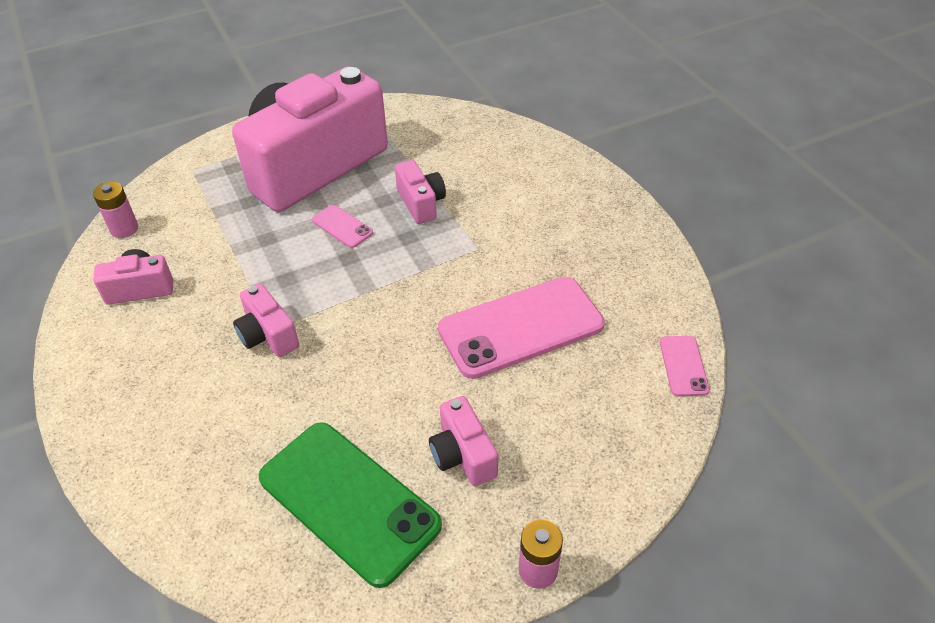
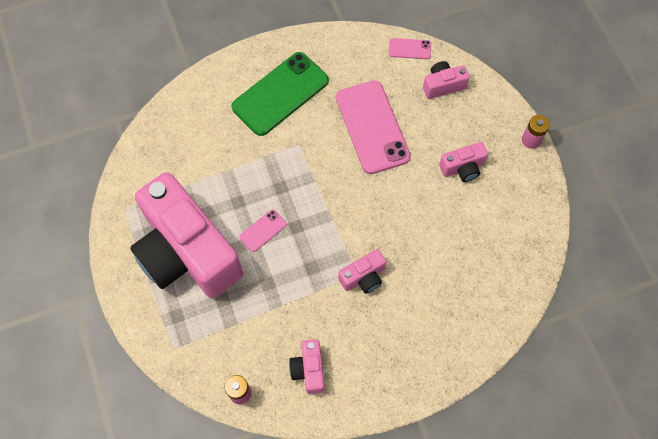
camera: 85 degrees left, 20 degrees up
green phone [259,422,442,588] -> green phone moved to [231,52,329,136]
pink camera [395,160,446,224] -> pink camera moved to [423,61,470,99]

